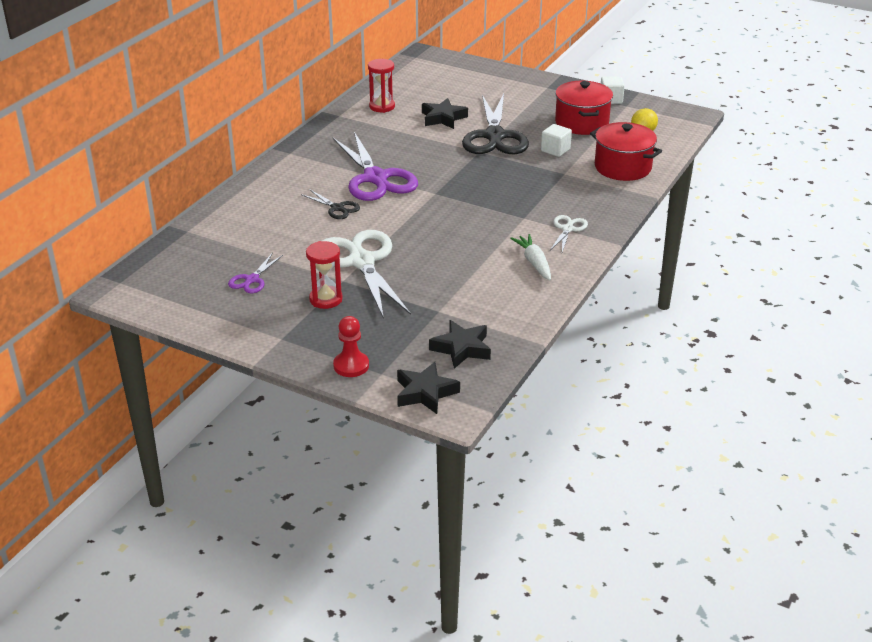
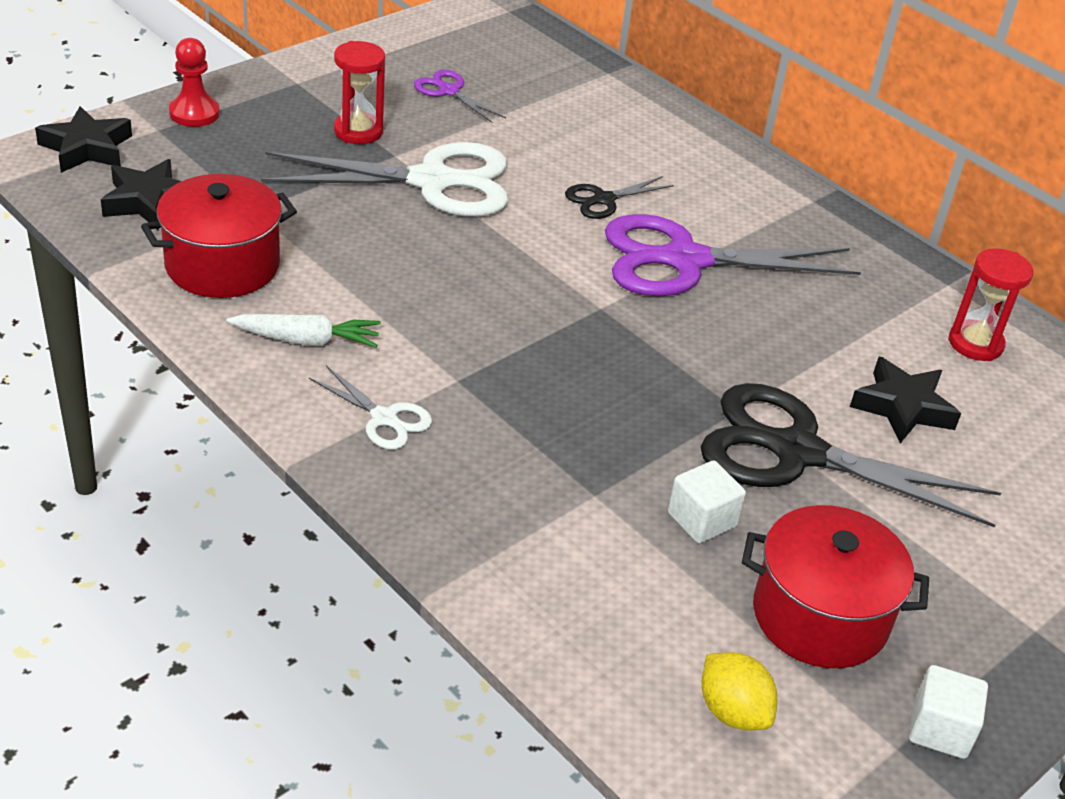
camera: 105 degrees right, 5 degrees up
red pot [590,122,662,181] -> red pot moved to [141,174,297,298]

